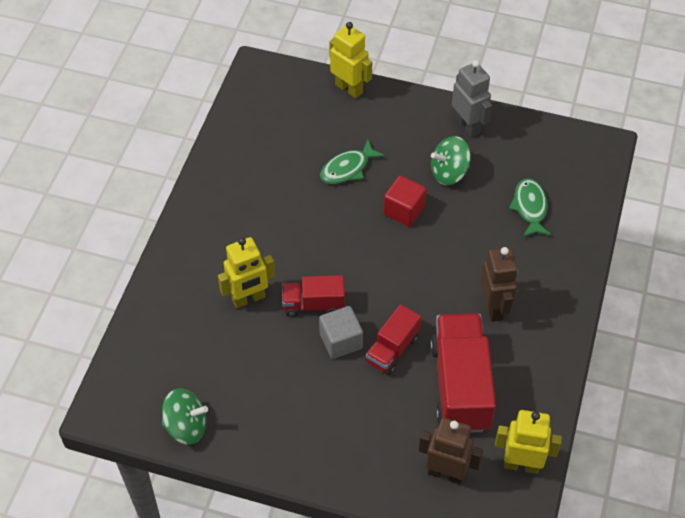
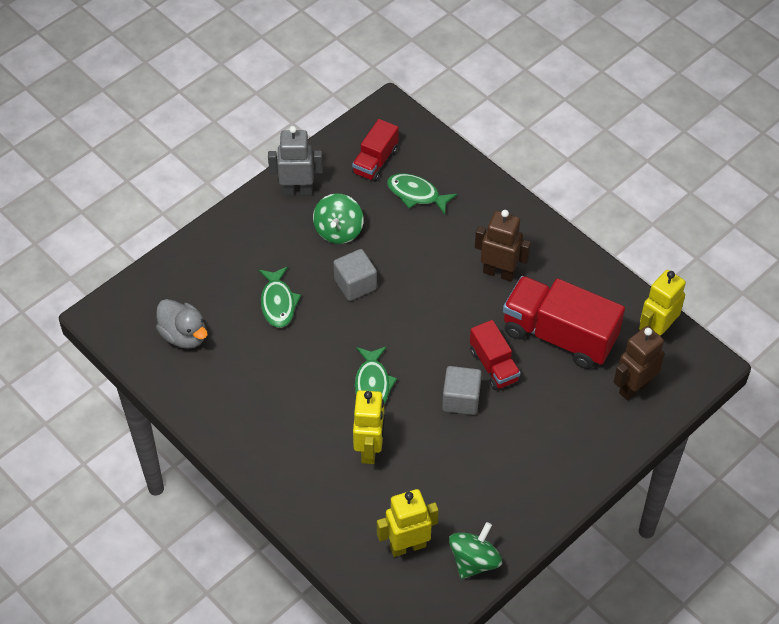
camera: 60 degrees left, 0 degrees up
red truck [282,275,345,317] -> red truck moved to [352,119,399,182]
yellow robot [329,22,372,98] -> yellow robot moved to [377,489,439,557]
red cube [383,175,427,227] -> grey cube [333,249,377,301]
none -> grey duck [156,299,208,349]
none -> green fish [355,346,397,404]

